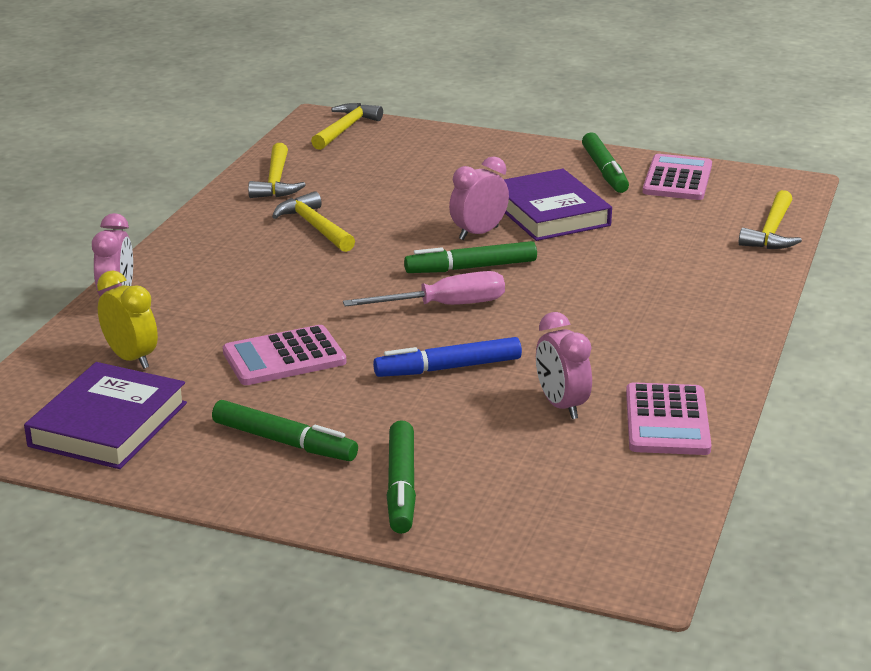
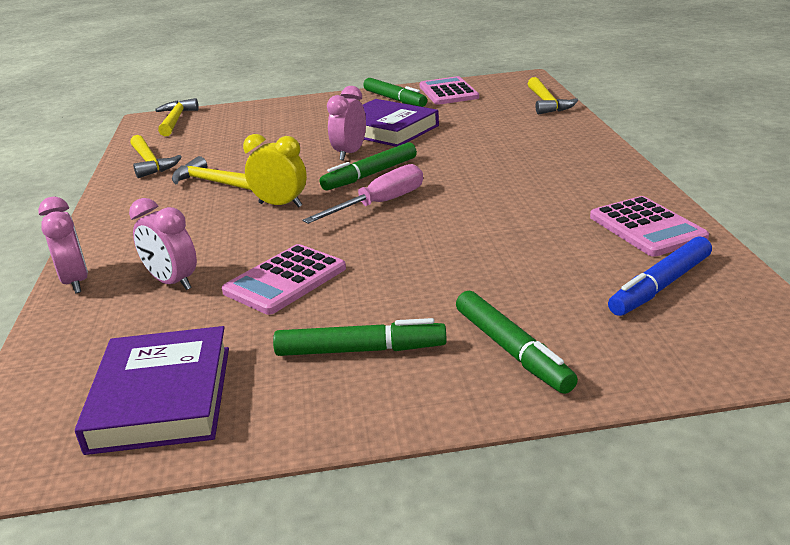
camera: 25 degrees left, 0 degrees up
yellow clock [97,270,158,369] -> yellow clock moved to [243,134,307,207]
blue marker [373,337,522,377] -> blue marker moved to [608,236,712,316]
pink clock [536,312,592,419] -> pink clock moved to [129,198,197,290]

